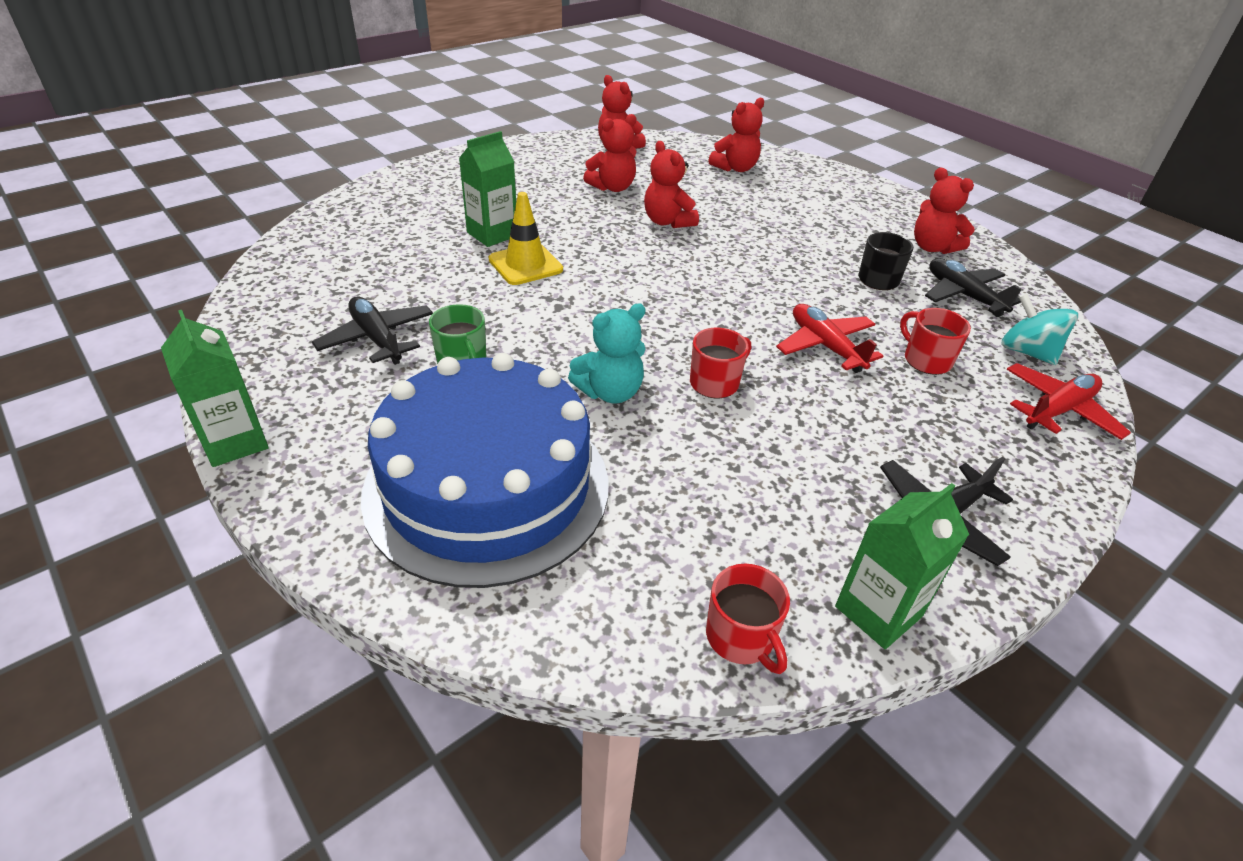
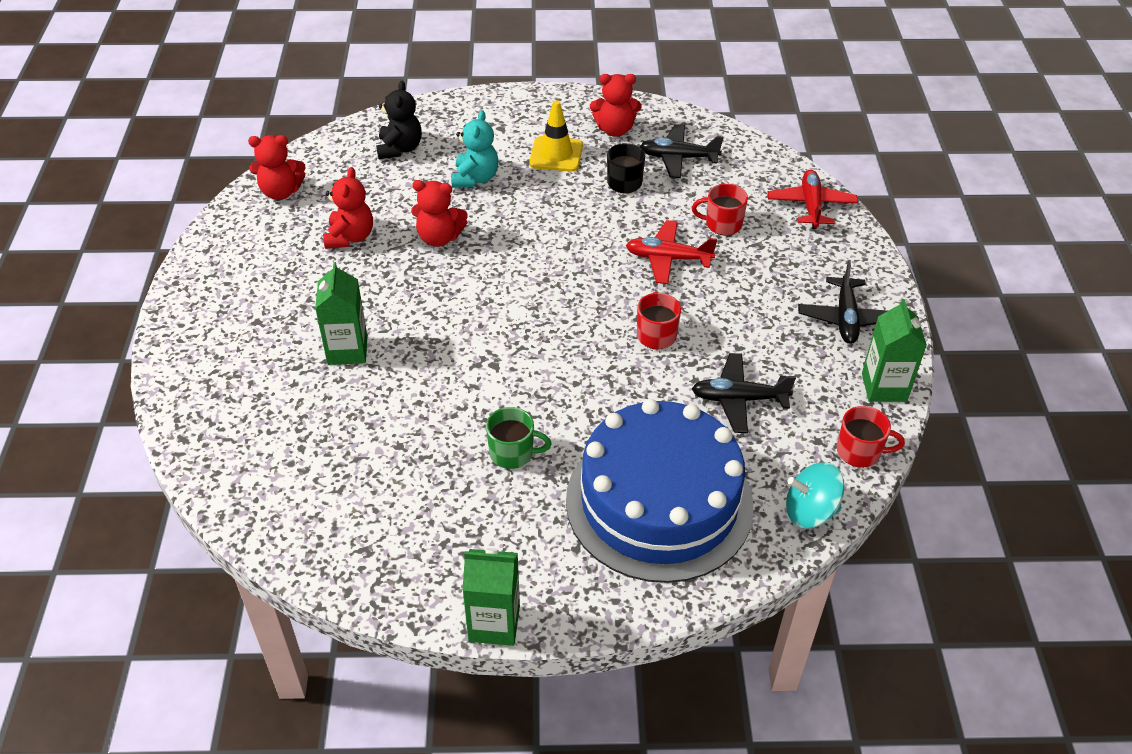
camera: 50 degrees left, 5 degrees up
black plane [312,296,433,365] -> black plane moved to [692,353,796,433]
yellow traffic cone [489,192,563,285] -> yellow traffic cone moved to [529,100,583,172]
turquoise teddy bear [568,303,646,403] -> turquoise teddy bear moved to [451,110,498,188]
red teddy bear [709,98,764,172] -> black teddy bear [376,81,422,159]
turquoise spinning top [1001,294,1078,365] -> turquoise spinning top moved to [786,462,845,528]

